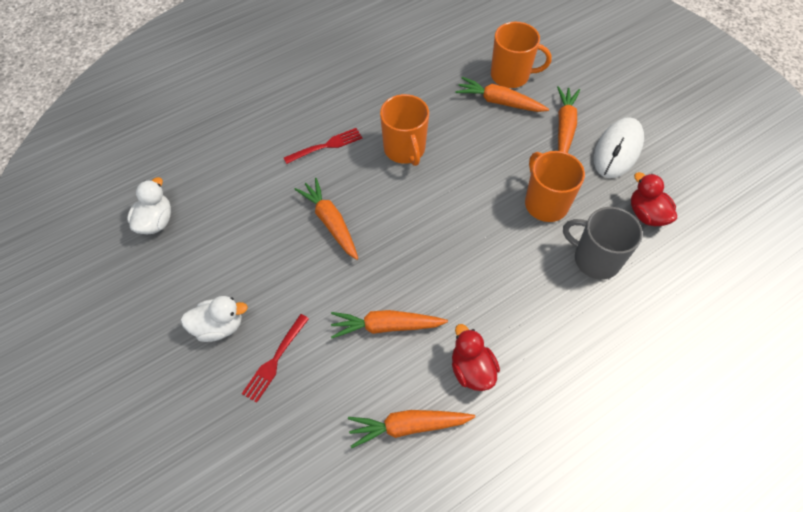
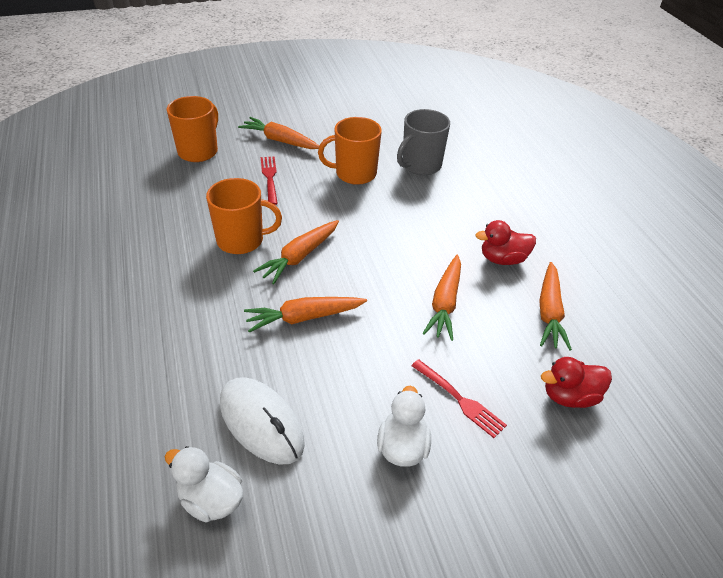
camera: 75 degrees left, 15 degrees down
red fork [284,128,362,164] -> red fork moved to [261,156,278,205]
orange carrot [455,77,549,112] -> orange carrot moved to [253,220,339,284]
white mouse [594,117,644,178] -> white mouse moved to [220,377,305,465]
red duck [631,172,677,226] -> red duck moved to [541,357,612,408]

